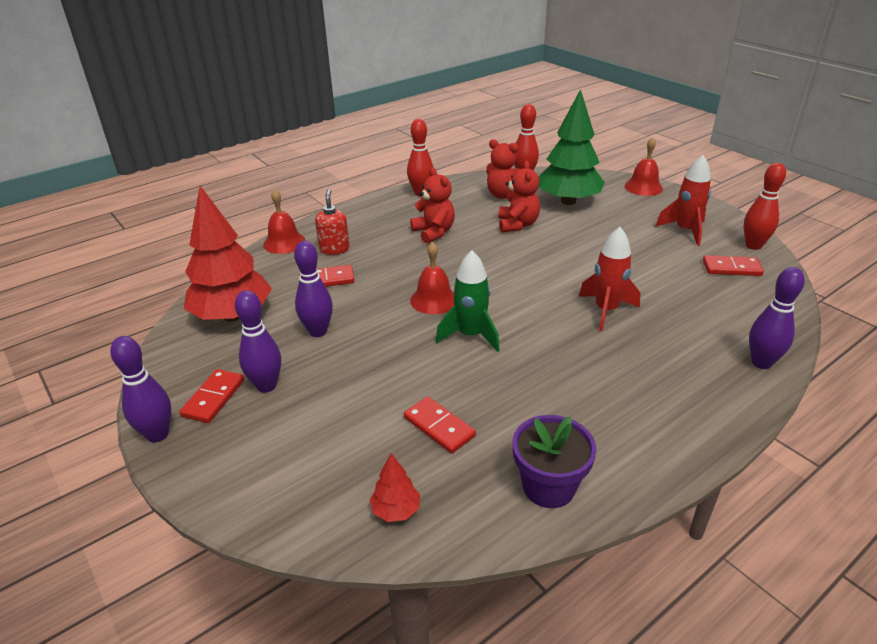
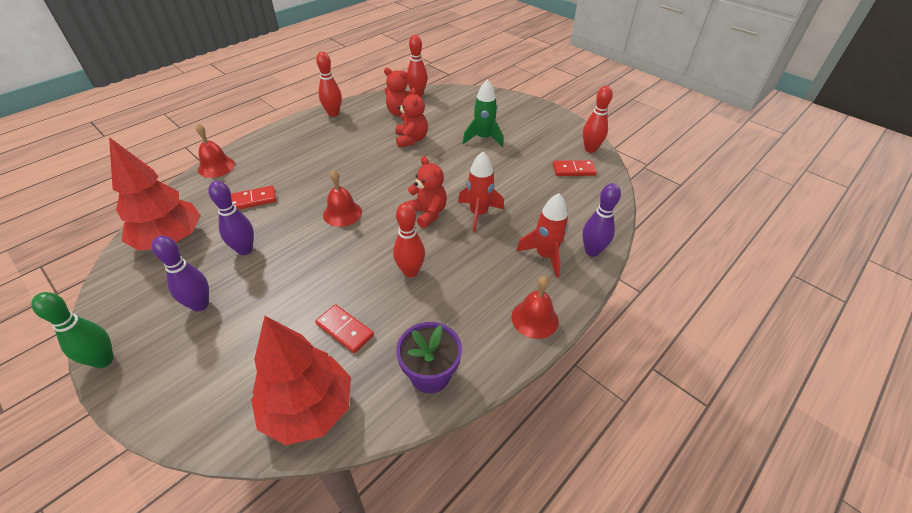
camera: 10 degrees left, 10 degrees up
purple bowling pin [110,336,171,443] -> green bowling pin [32,292,114,368]
red domino [179,369,244,423] -> none
red soap dispenser [315,189,349,255] -> none
red tree [370,453,420,522] -> red tree [251,316,351,445], size x2.33
red teddy bear [410,167,455,244] -> red teddy bear moved to [404,156,447,228]
green rocket [436,250,500,352] -> green rocket moved to [463,79,503,147]
green tree [538,89,605,205] -> none
red bell [625,137,663,196] -> red bell moved to [511,276,559,339]
red rocket [655,155,711,246] -> red rocket moved to [516,193,568,278]
none -> red bowling pin [393,203,425,278]

